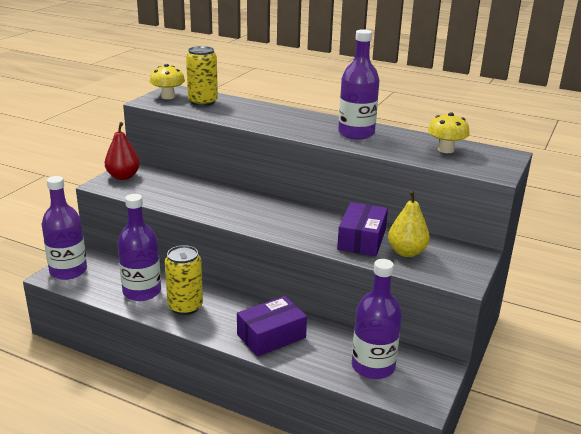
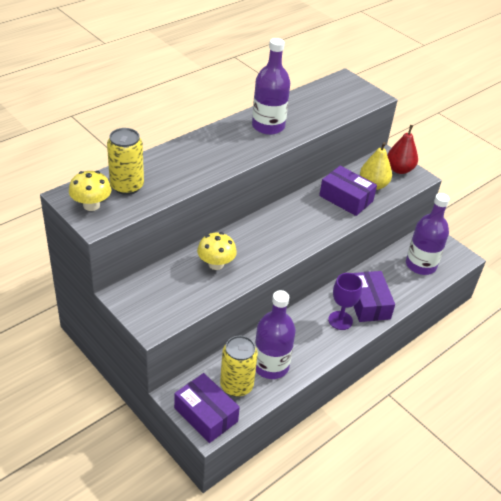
camera: 70 degrees left, 15 degrees up
purple bottle [41,176,87,280] -> purple box [174,373,240,443]
red pear [105,122,140,180] -> red pear moved to [387,125,418,174]
yellow can [165,245,203,315] -> yellow can moved to [220,336,258,397]
yellow mushroom [428,112,470,153] -> yellow mushroom moved to [197,232,237,270]
none -> purple goblet [328,273,362,330]

